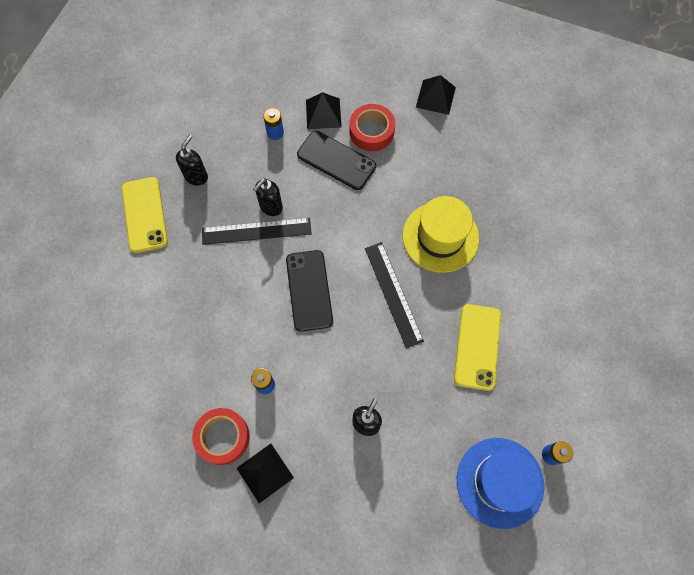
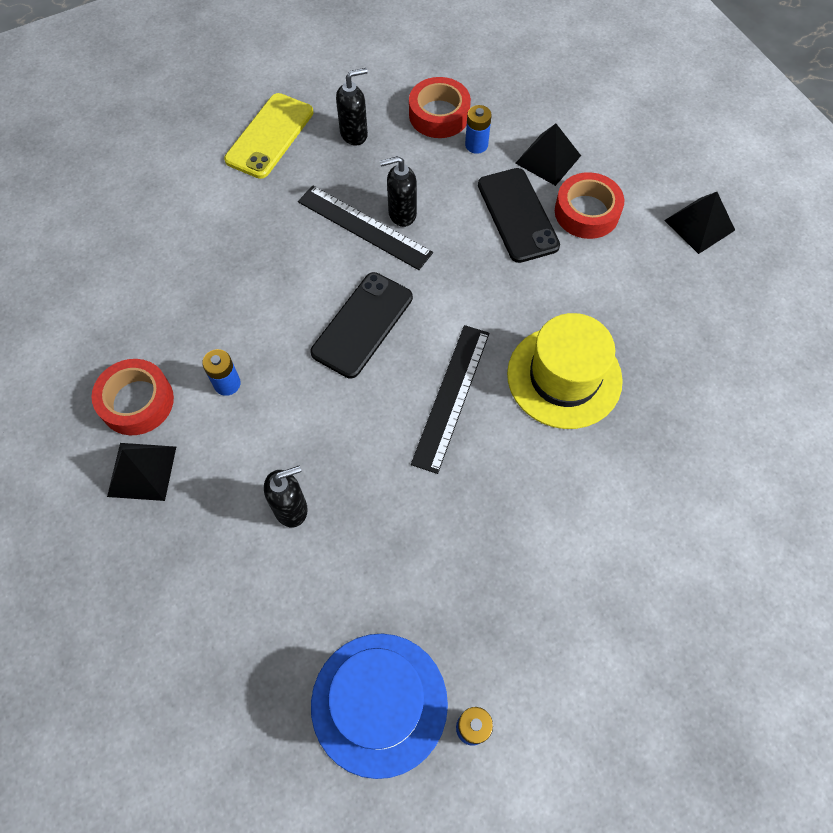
camera: 40 degrees right, 5 degrees down
yellow phone [454,304,501,391] -> none
none -> red tape [409,77,471,138]

